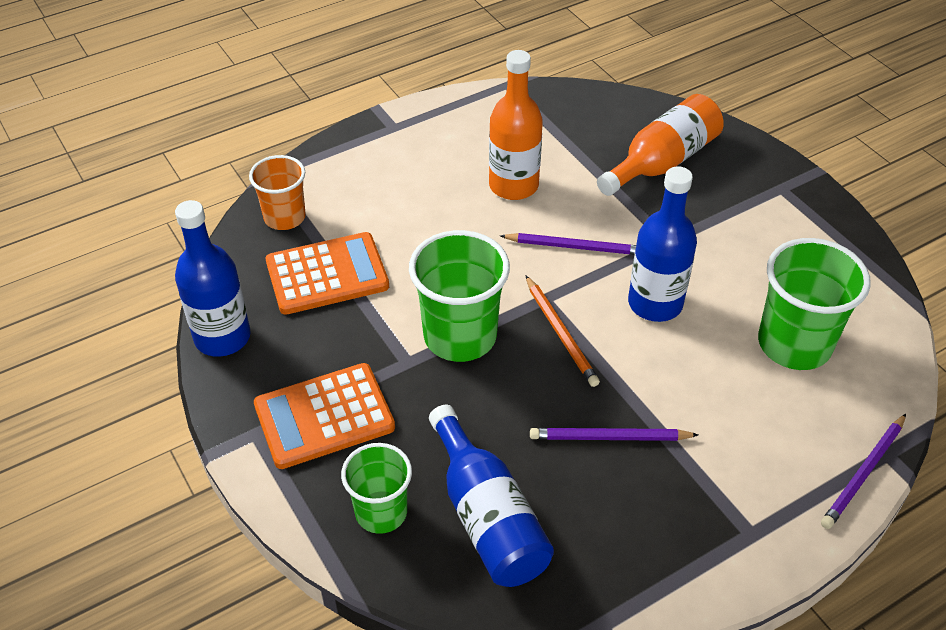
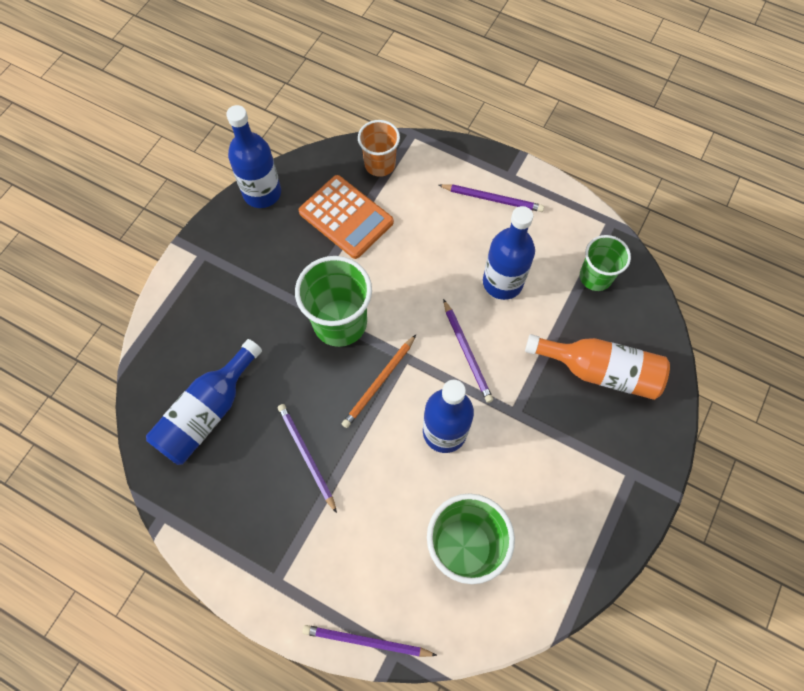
camera: 60 degrees right, 20 degrees up
orange calculator [254,363,395,469] -> none
green cup [341,443,412,534] -> green cup moved to [580,235,631,291]
orange bottle [489,50,543,200] -> blue bottle [483,206,535,300]
none -> purple pencil [439,184,544,212]

